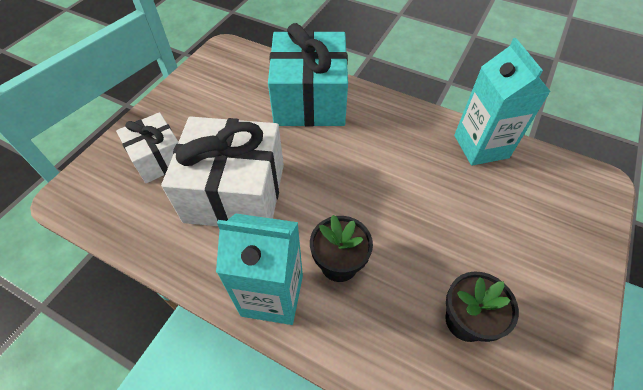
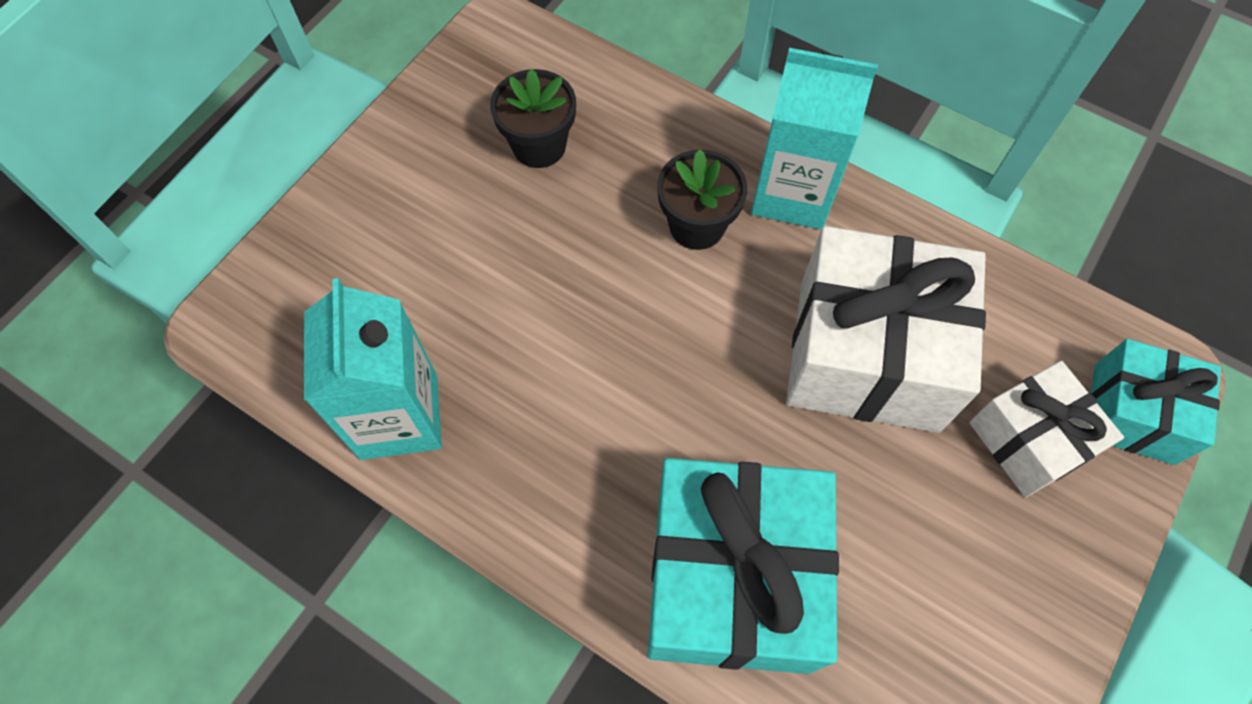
camera: 175 degrees left, 10 degrees up
none -> turquoise gift [1091,339,1221,465]

